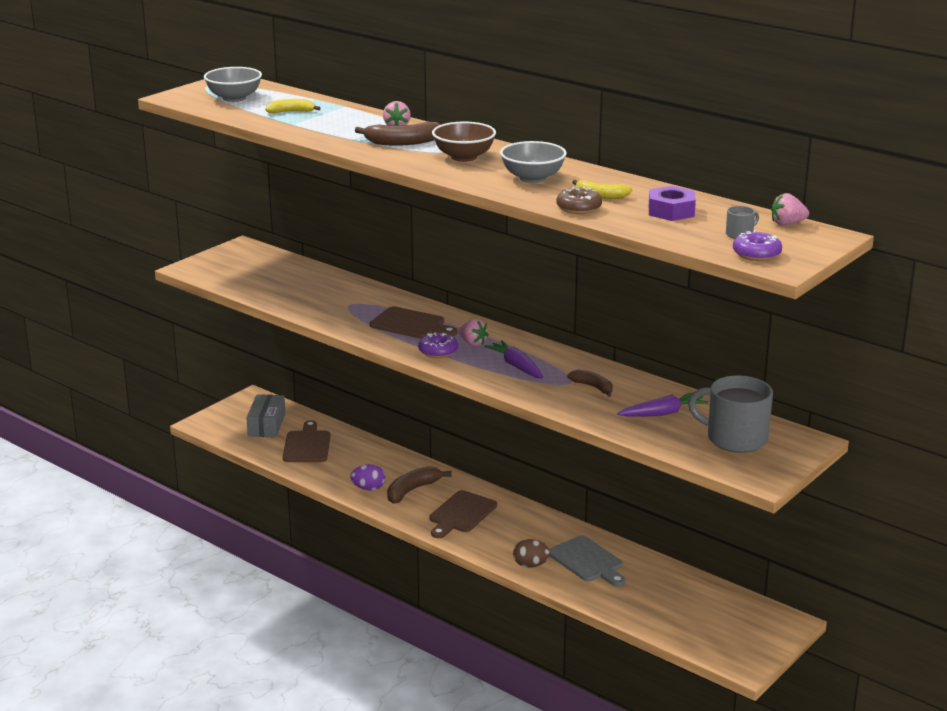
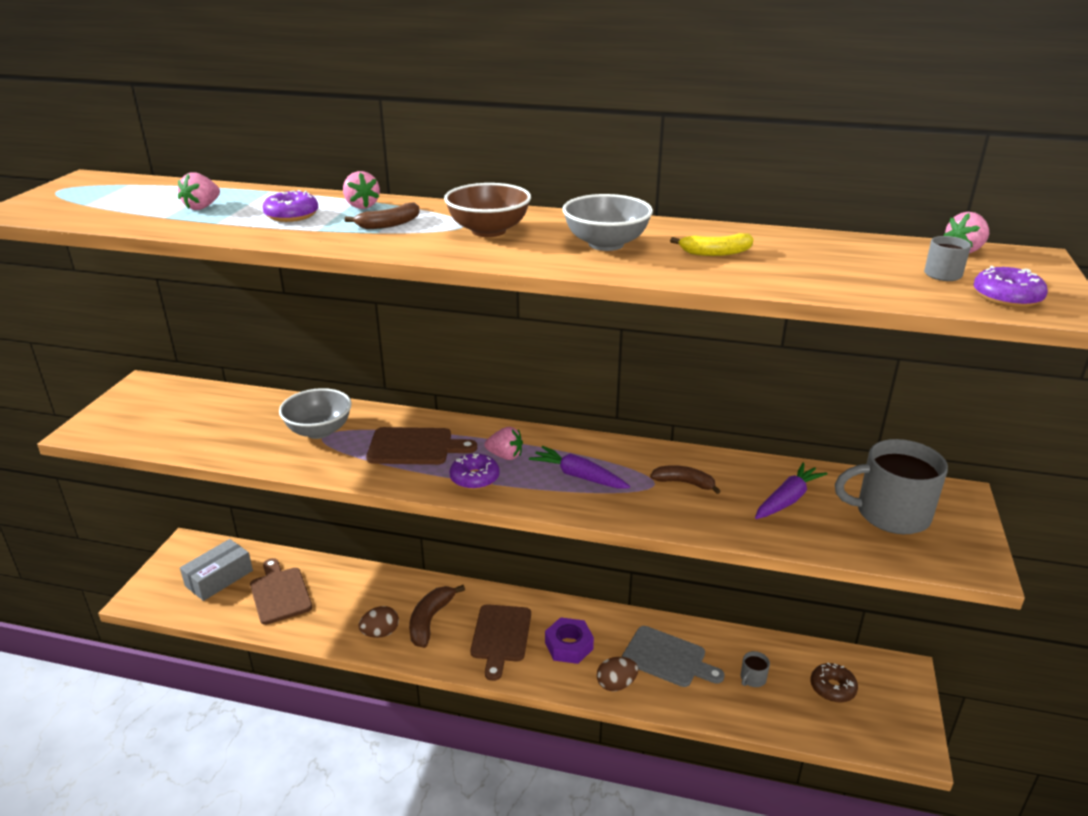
camera: 25 degrees left, 5 degrees up
grey bowl [204,67,262,102] -> grey bowl moved to [279,388,352,439]
grey box [246,394,286,438] -> grey box turned 60 degrees clockwise [180,539,253,601]
yellow banana [265,99,320,113] -> pink strawberry [178,172,220,210]
purple egg [350,464,385,490] -> brown egg [358,606,399,638]
brown banana [355,122,440,146] -> brown banana [345,202,420,229], size x0.66
brown donut [556,186,602,214] -> brown donut moved to [811,663,858,703]
purple nut [649,186,696,221] -> purple nut moved to [545,617,594,664]
none -> purple donut [263,190,318,222]
none -> grey mug [741,651,770,687]

